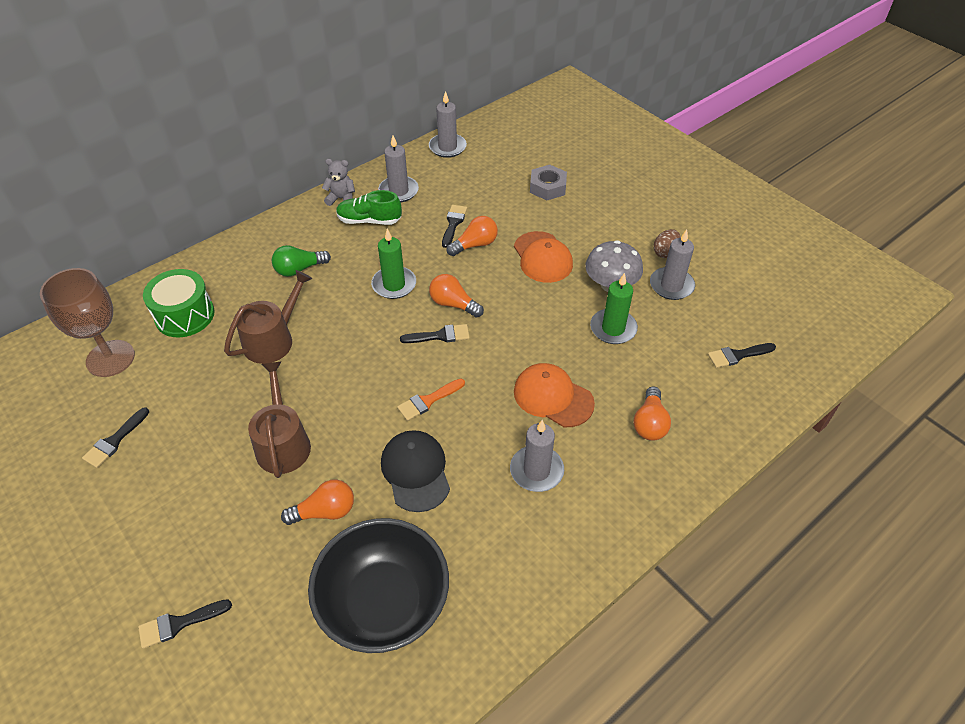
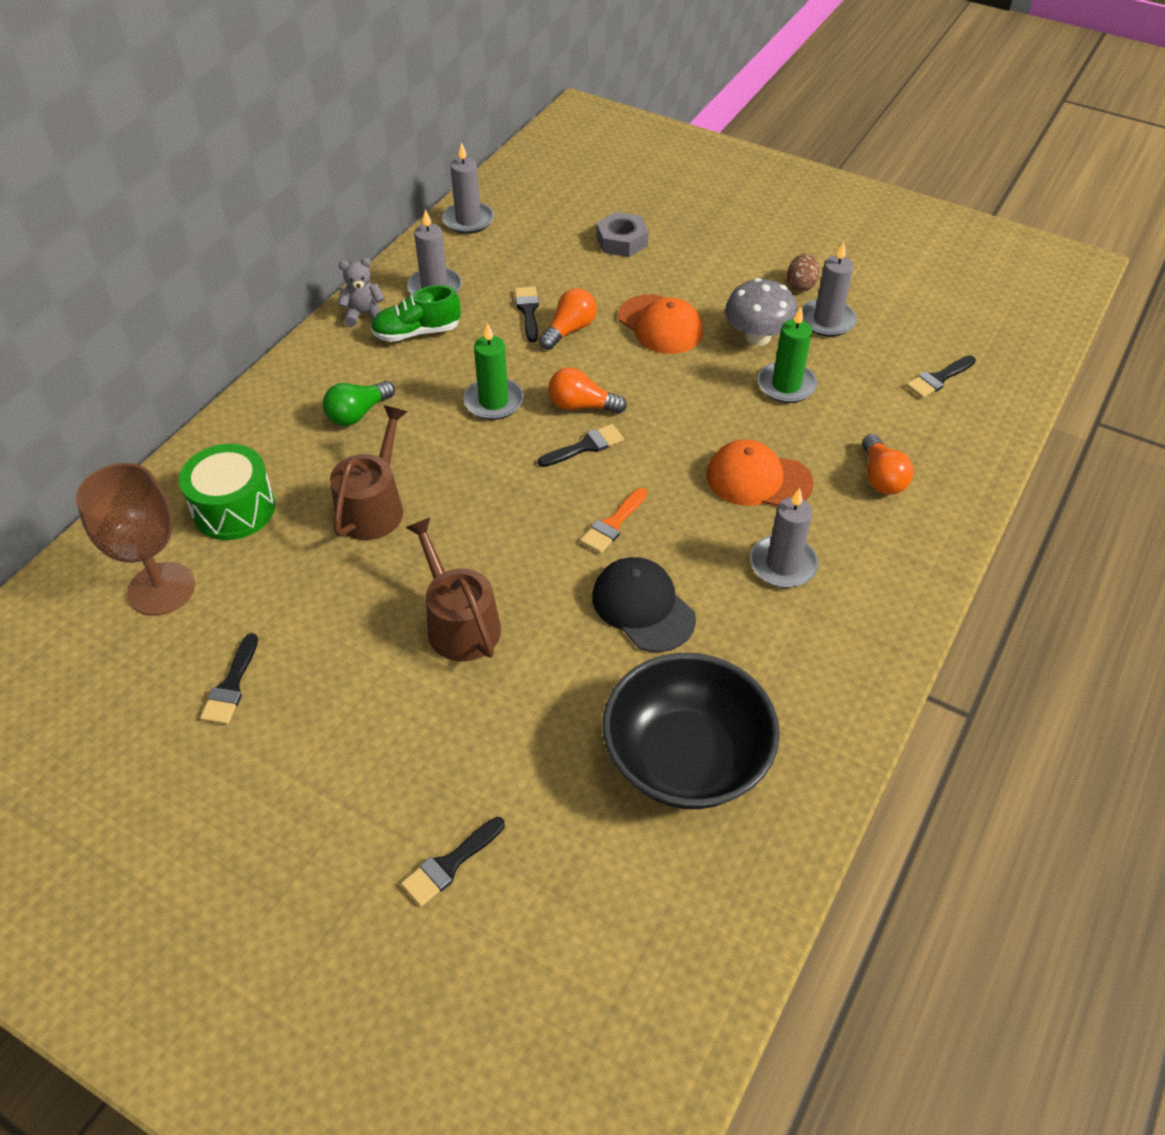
camera: 20 degrees left, 0 degrees up
orange light bulb [281,479,354,525] -> none

